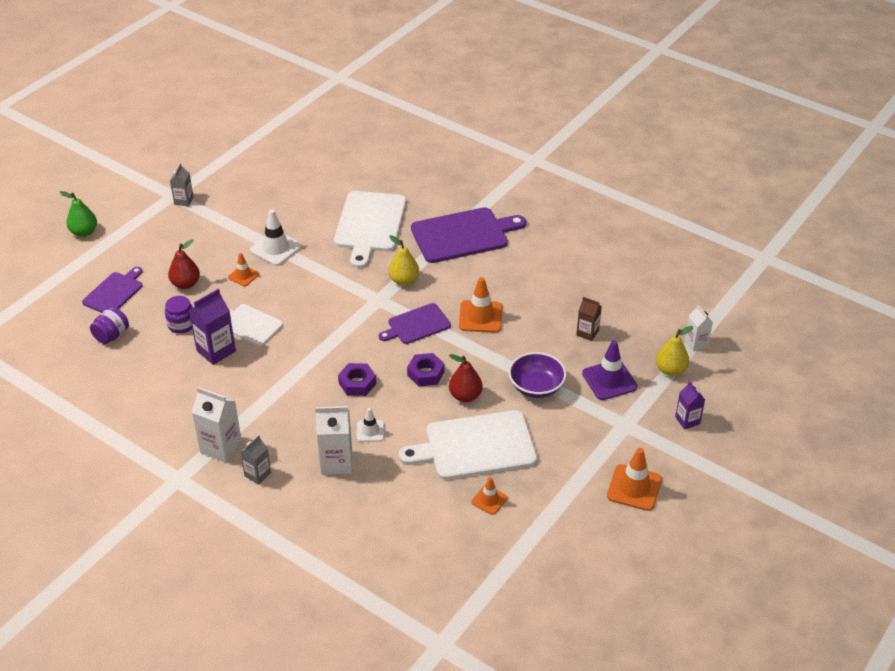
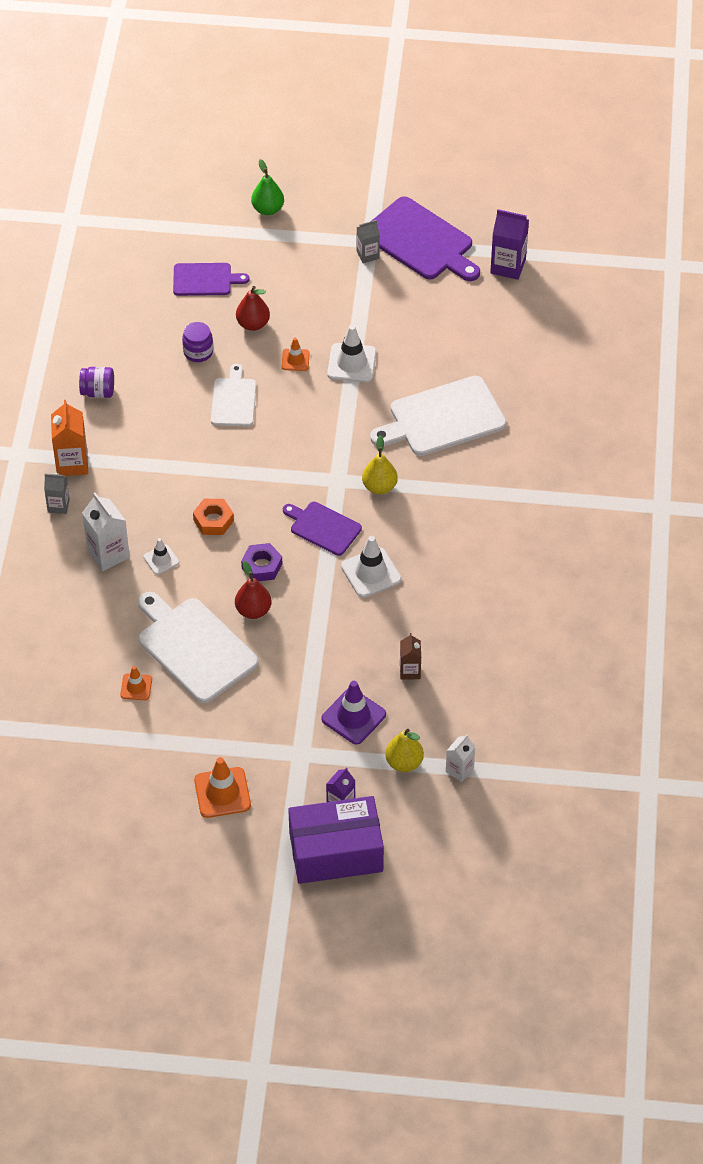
camera: 60 degrees right, 10 degrees up
purple jar [90,307,129,344] -> purple jar moved to [79,367,114,398]
purple carton [189,289,236,365] -> purple carton moved to [490,209,529,280]
white carton [192,387,242,462] -> orange carton [51,400,88,476]
purple nut [338,363,376,396] -> orange nut [193,499,234,535]
purple cutting board [411,207,526,263] -> purple cutting board moved to [372,197,480,281]
orange traffic cone [459,277,502,333] -> white traffic cone [341,536,401,598]
purple bowl [509,352,566,398] -> none
none -> purple box [288,796,384,884]

